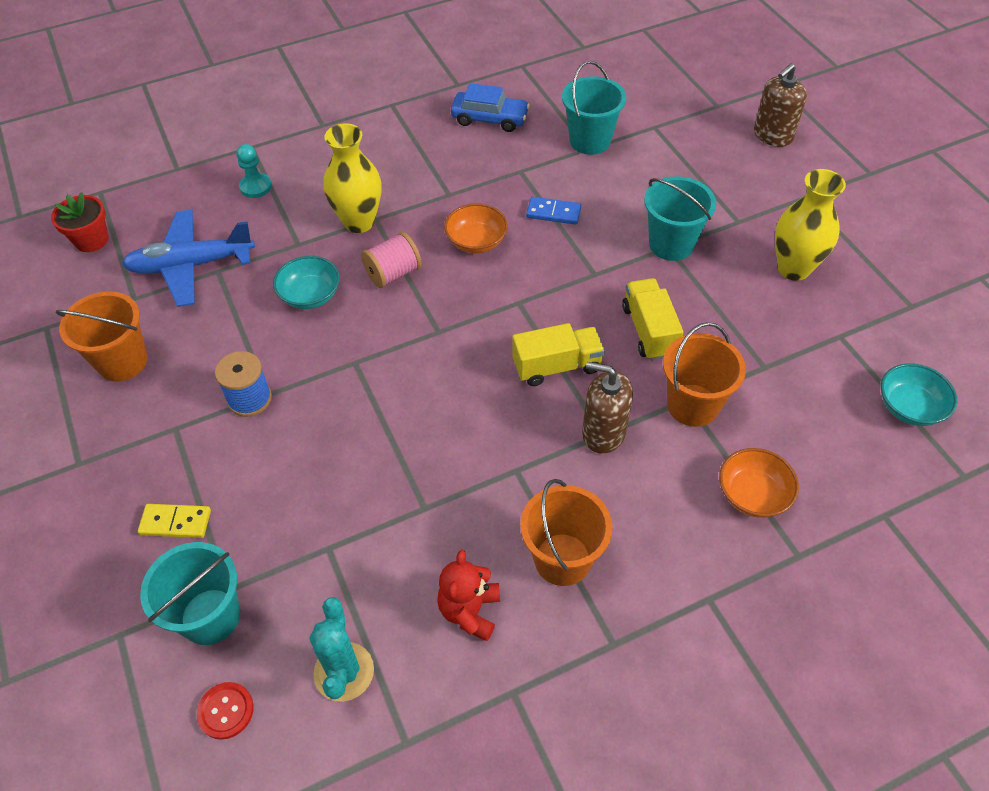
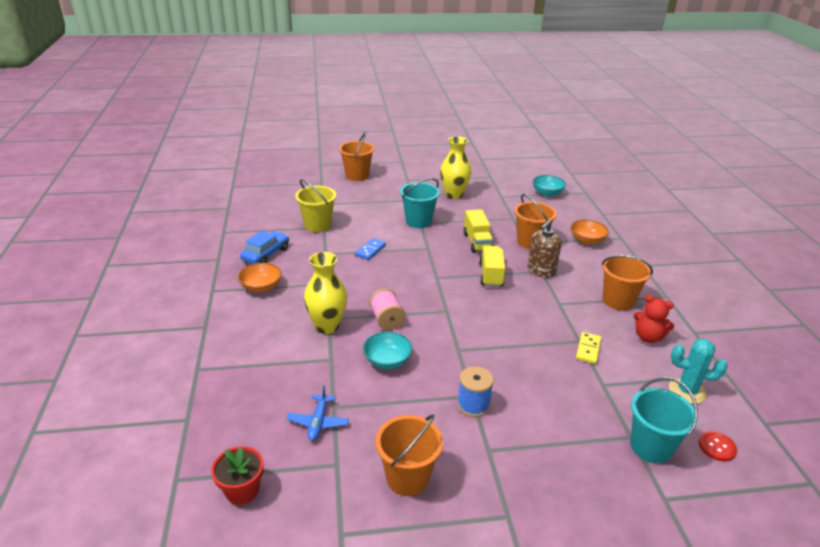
camera: 75 degrees left, 20 degrees down
blue plane [122,210,255,307] -> blue plane [287,385,349,441], size x0.54
yellow domino [138,504,211,538] -> yellow domino moved to [576,332,602,364]
turquoise pawn [236,144,272,198] -> none
orange bowl [444,203,508,253] -> orange bowl moved to [238,263,282,292]
turquoise bucket [562,61,626,155] -> yellow bucket [295,179,336,232]
yellow truck [622,278,683,360] -> yellow truck turned 105 degrees counterclockwise [463,209,493,253]
brown soap dispenser [754,63,807,147] -> orange bucket [339,132,374,181]

